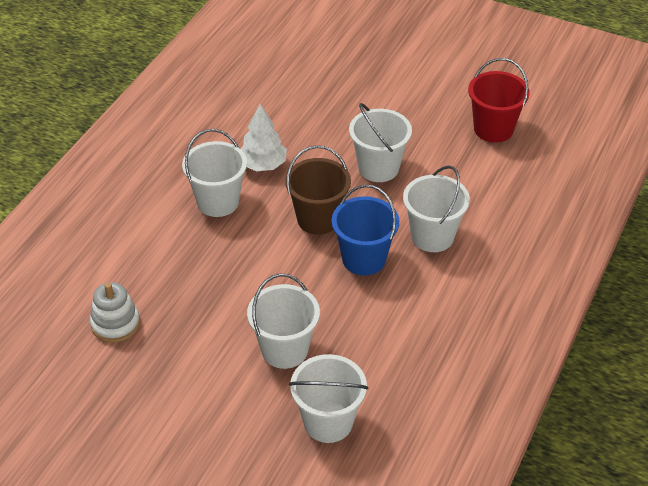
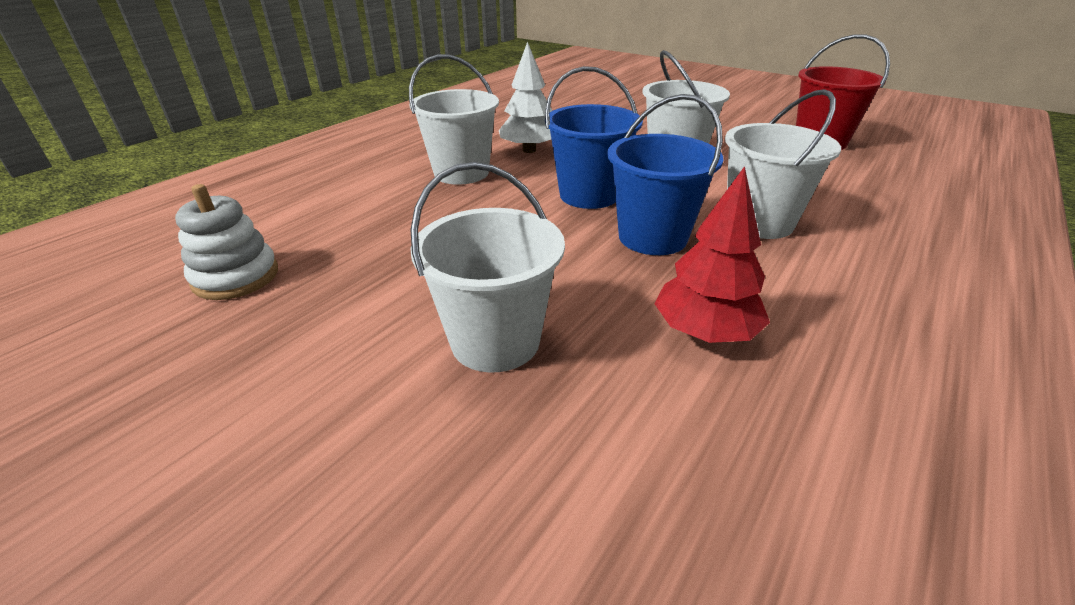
camera: 10 degrees right, 10 degrees down
brown bucket [285,145,351,235] -> blue bucket [545,66,643,209]
white bucket [289,354,368,443] -> none
none -> red tree [654,166,770,343]

